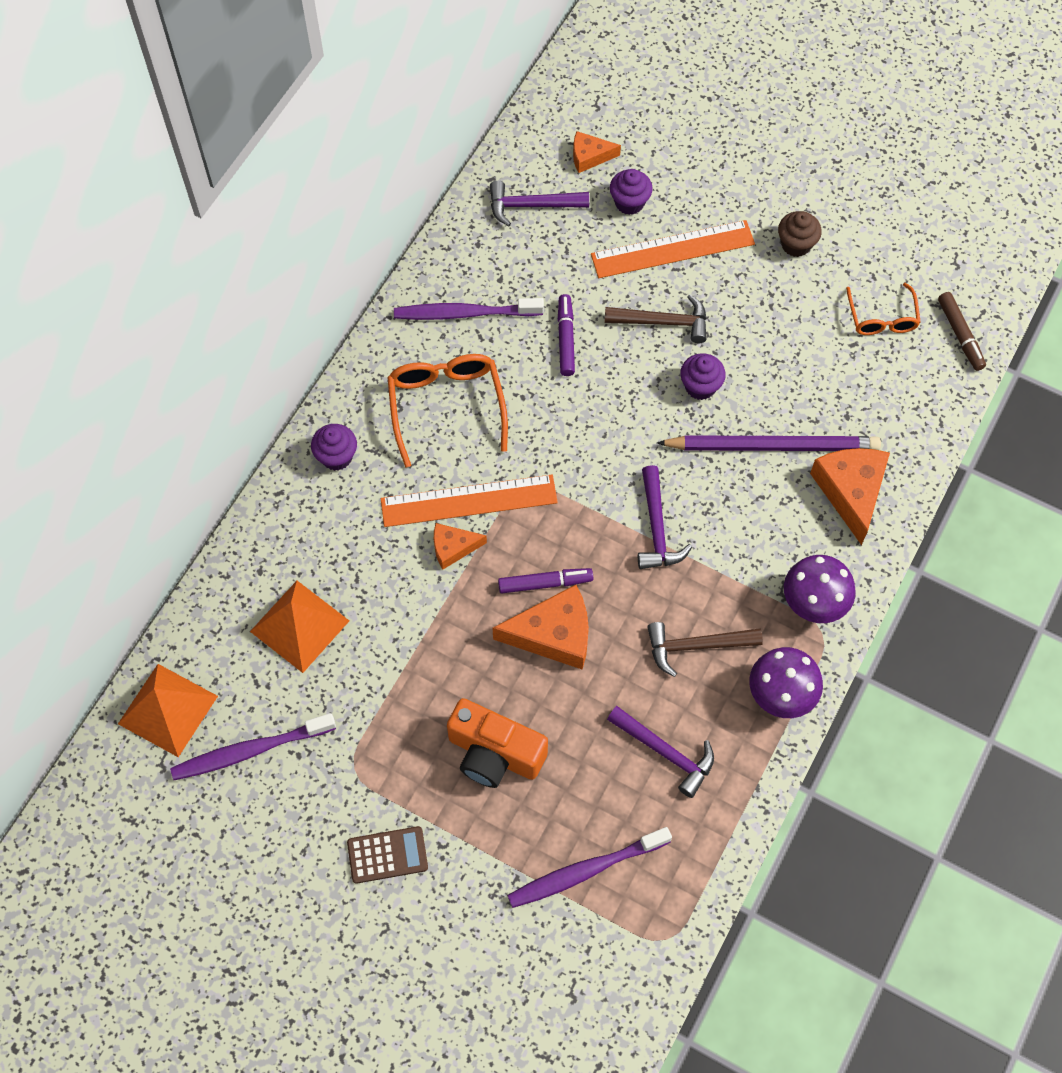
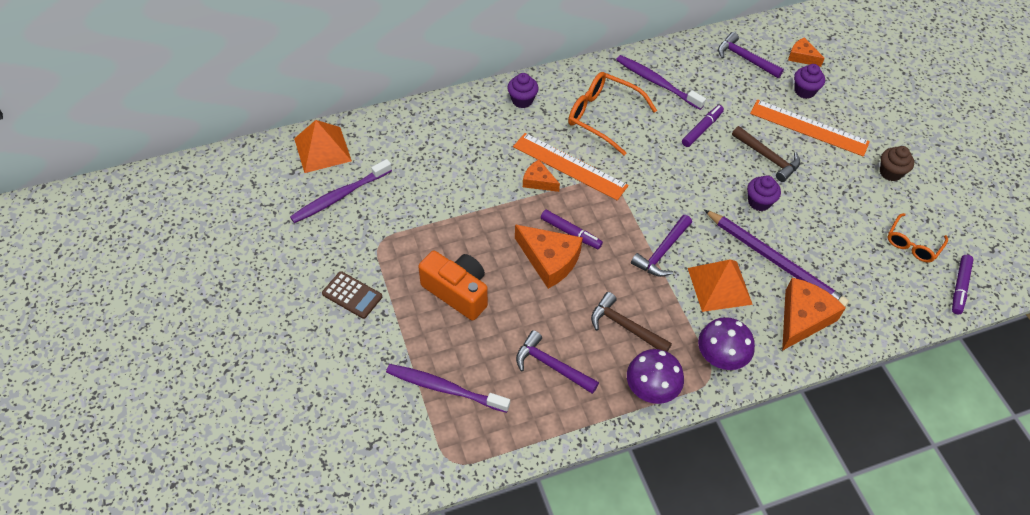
camera: 40 degrees right, 10 degrees down
purple toothbrush [170,713,336,780] -> purple toothbrush turned 60 degrees counterclockwise [290,159,392,223]
orange pyramid [250,581,349,673] -> orange pyramid moved to [688,259,753,312]
orange glasses [387,354,508,467] -> orange glasses turned 90 degrees counterclockwise [568,72,657,156]
orange camera [447,698,548,788] -> orange camera turned 150 degrees clockwise [418,251,488,321]
purple hammer [607,706,714,798] -> purple hammer turned 135 degrees clockwise [516,330,599,394]
brown marker [938,292,986,371] -> purple marker [952,255,974,314]

